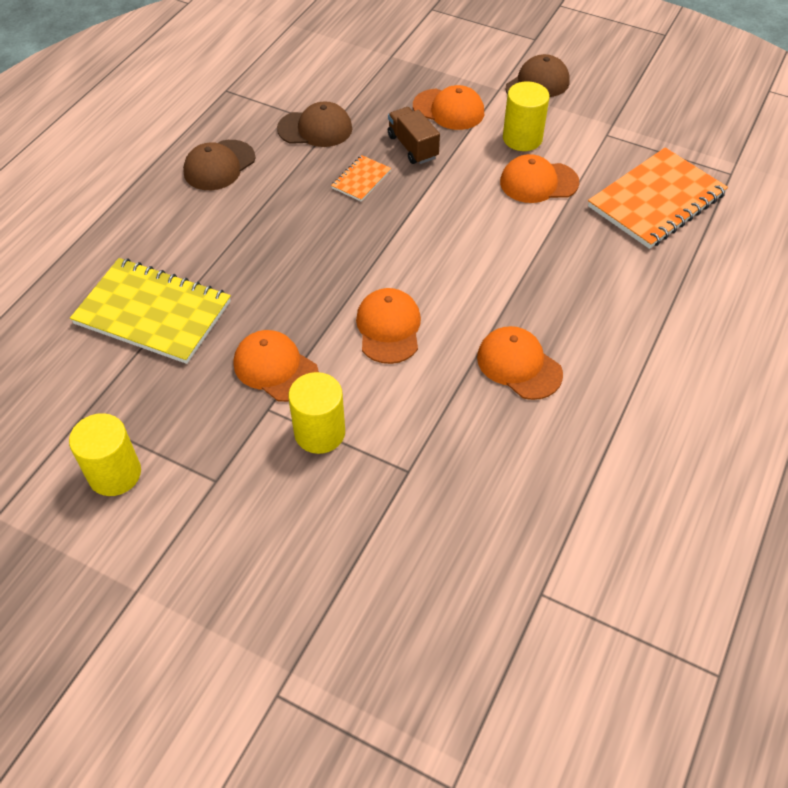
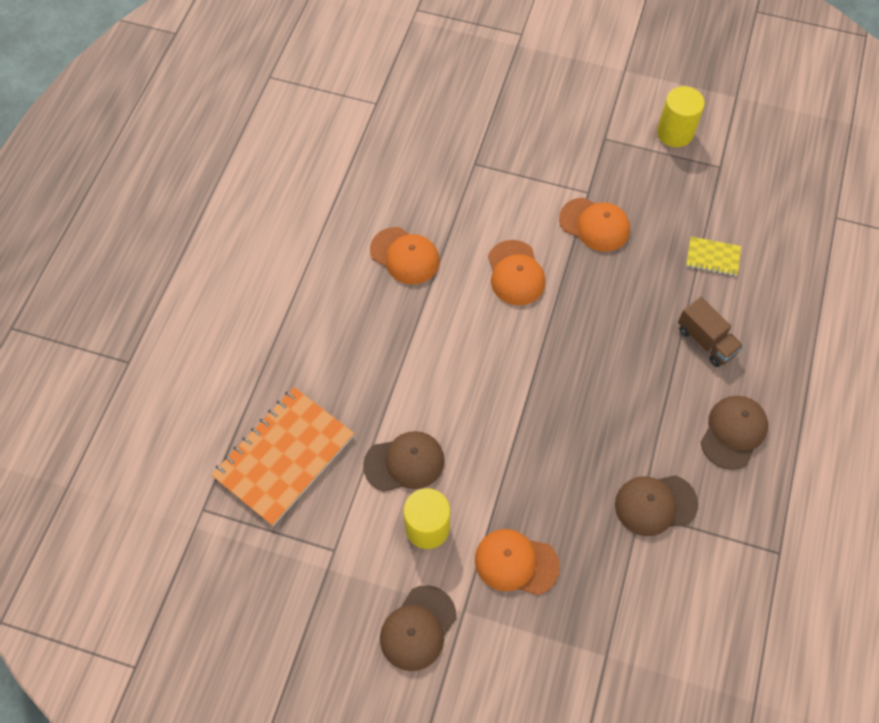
camera: 170 degrees right, 10 degrees up
yellow notebook [70,258,231,364] -> yellow notebook [686,237,741,276], size x0.46
yellow cylinder [288,372,345,454] -> none
orange notebook [331,155,391,201] -> none
brown truck [388,107,440,164] -> brown truck moved to [678,297,743,367]
orange cap [500,154,579,203] -> brown cap [363,431,445,492]

